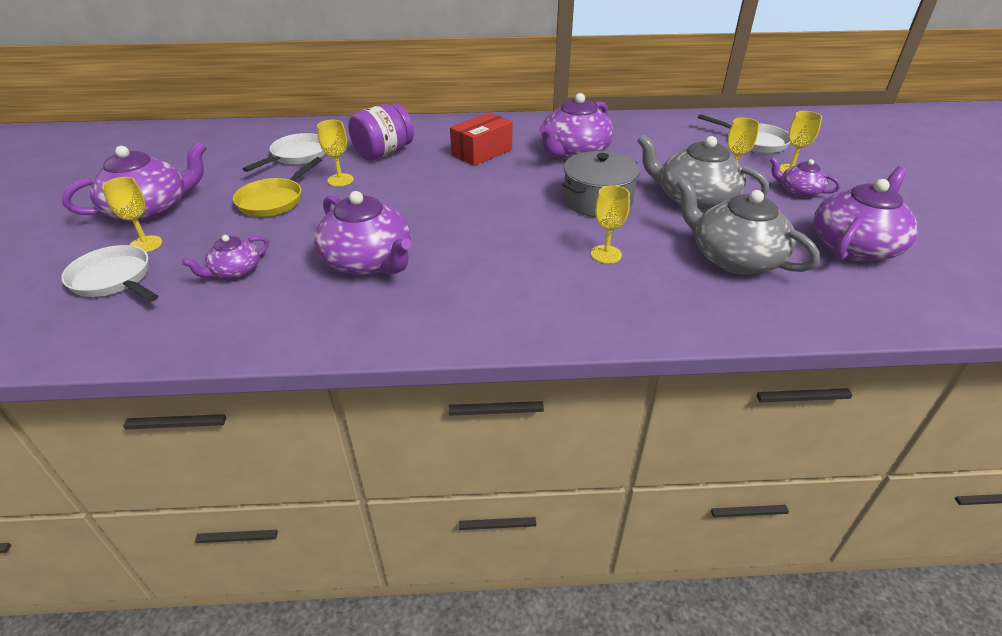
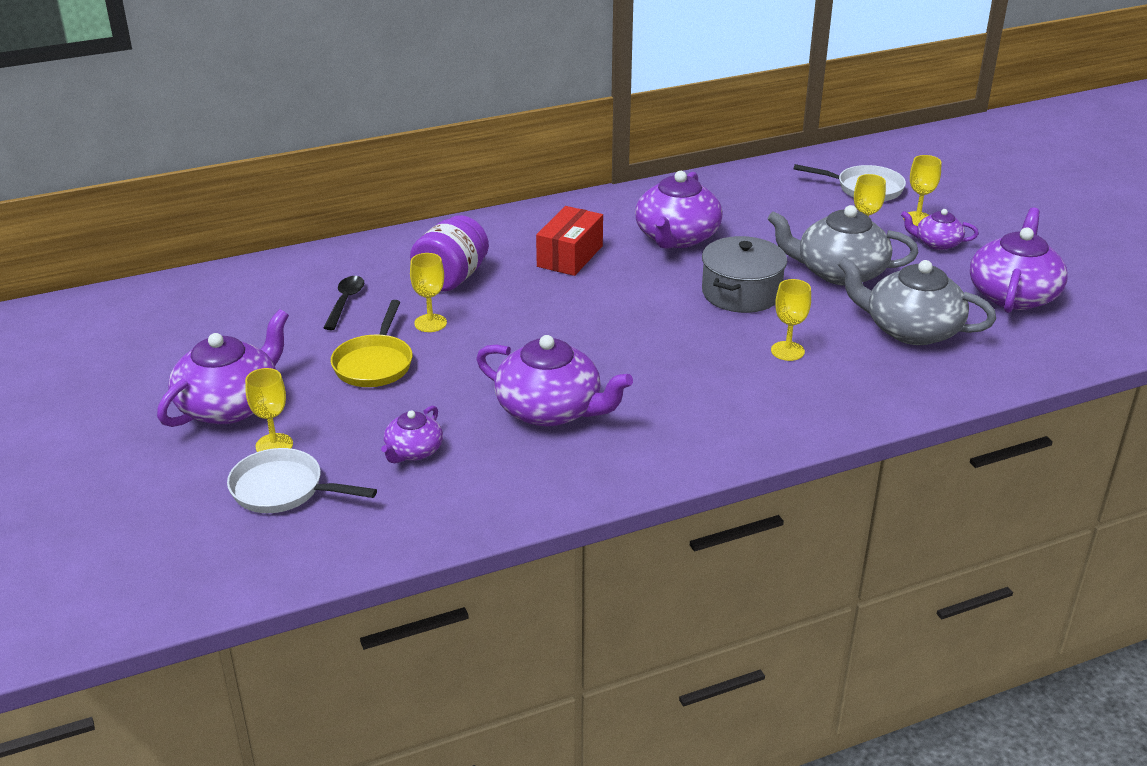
camera: 20 degrees left, 5 degrees down
white pan [243,133,326,172] -> black spoon [323,276,364,330]

